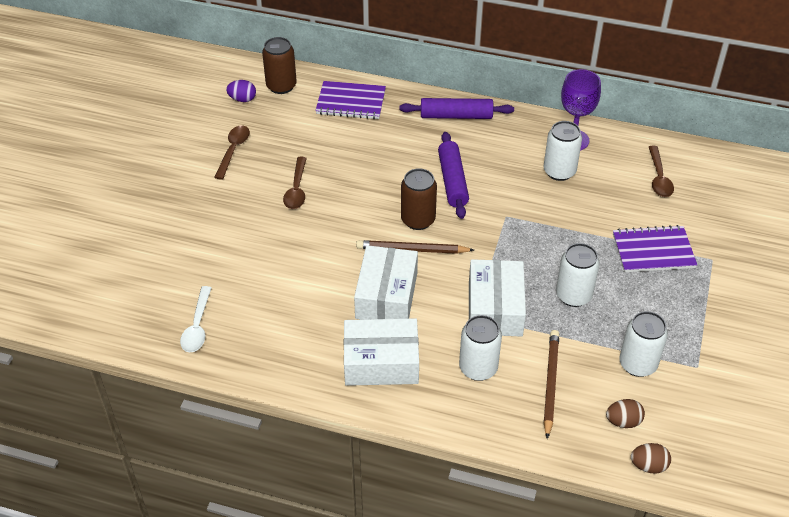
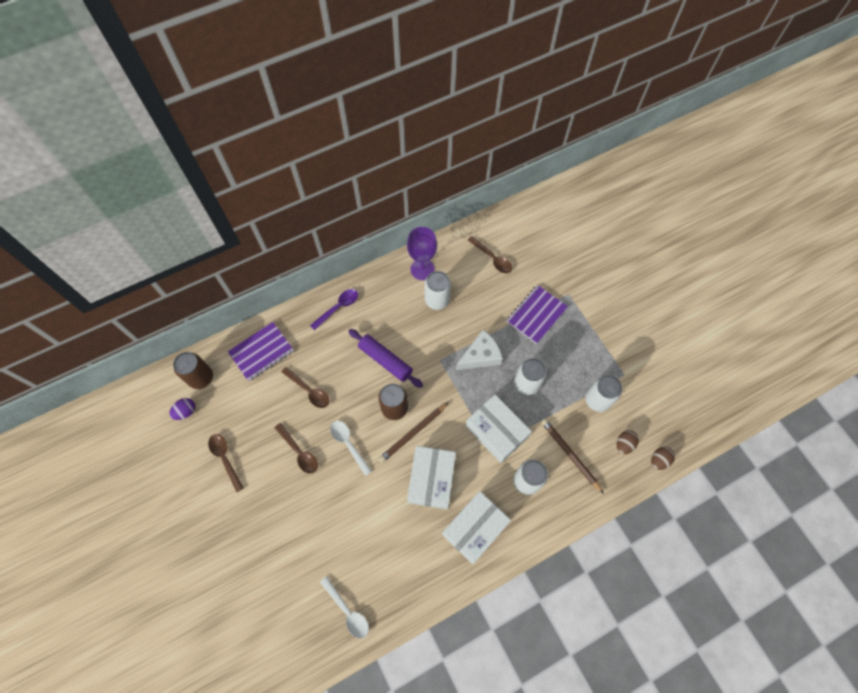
camera: 45 degrees left, 20 degrees up
white box [354,245,418,320] -> white box turned 45 degrees clockwise [407,446,456,509]
purple rolling pin [400,98,514,119] -> purple spoon [310,289,358,330]
none -> brown spoon [281,367,330,408]
none -> white spoon [330,421,372,476]
none -> white cheese [456,330,503,370]

